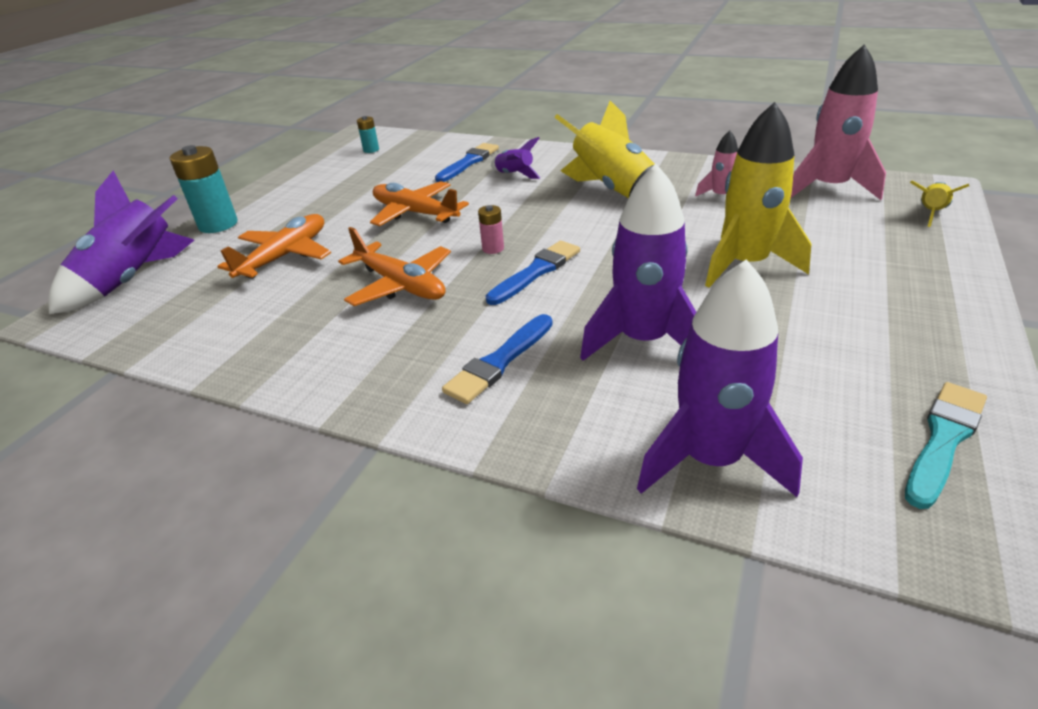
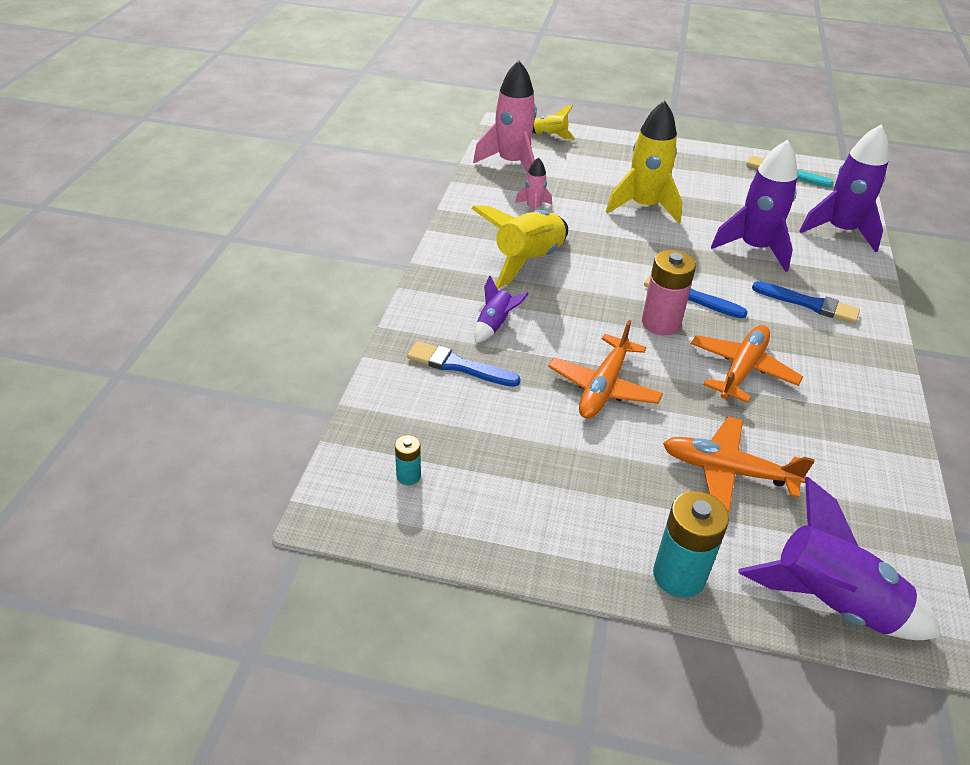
camera: 105 degrees left, 5 degrees up
pink battery [478,205,504,254] -> pink battery [642,250,696,335], size x1.96

